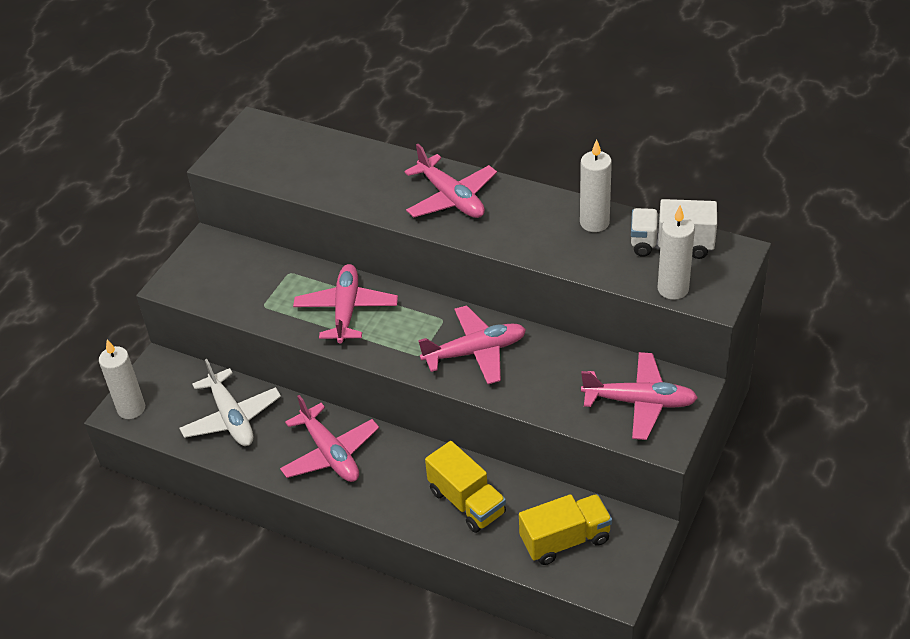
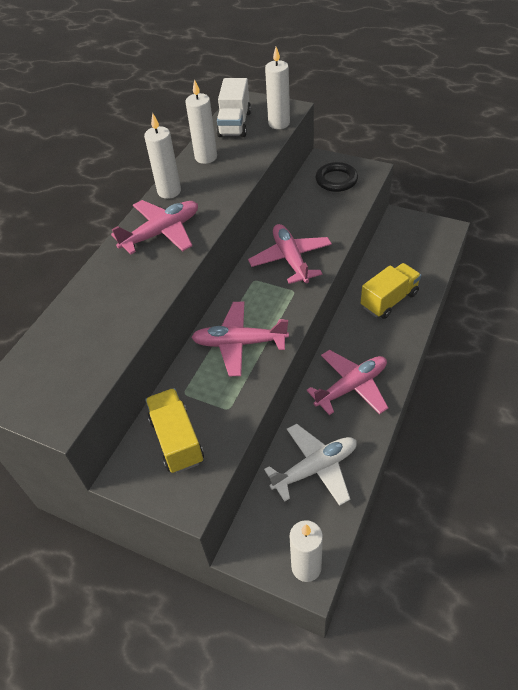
camera: 90 degrees left, 5 degrees up
yellow truck [519,494,612,565] -> yellow truck moved to [145,388,204,473]
pink plane [581,352,698,440] -> black ring [316,162,358,192]
none -> white candle [144,113,181,199]

